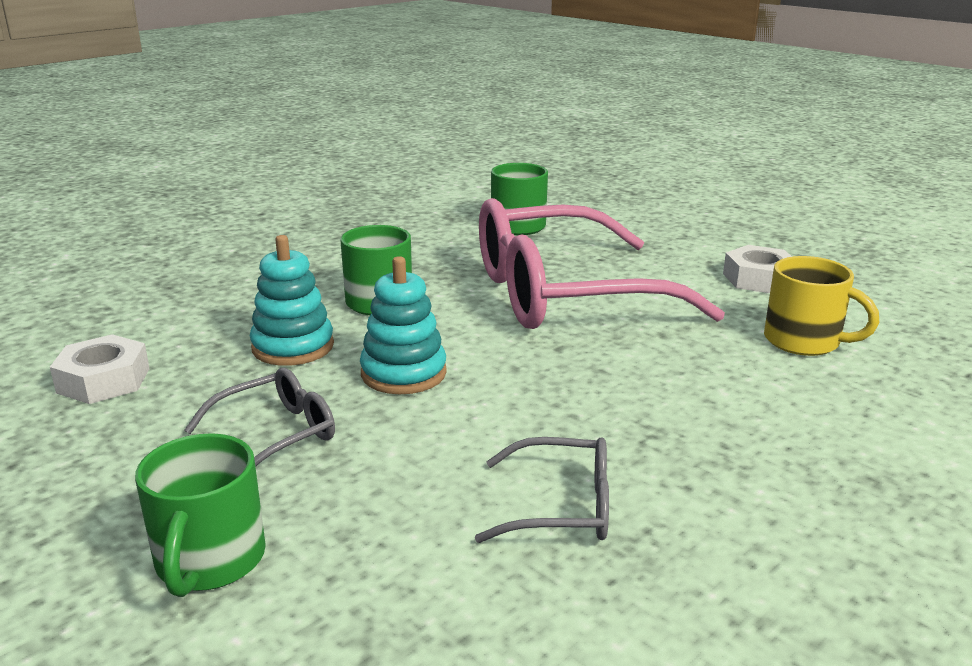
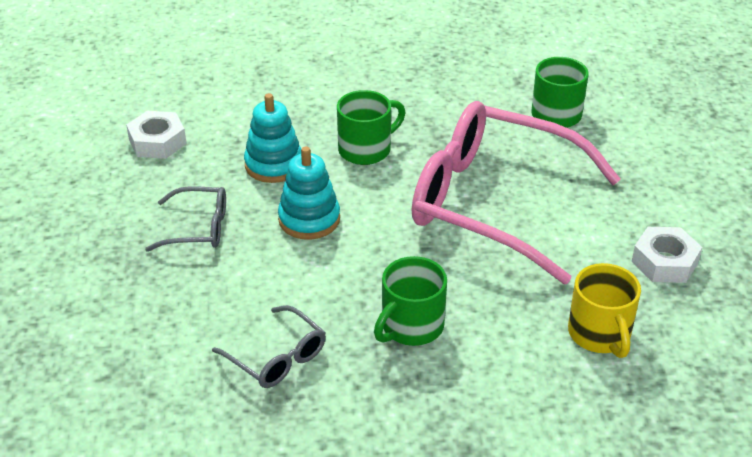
camera: 40 degrees right, 15 degrees up
green mug [135,433,266,597] -> green mug moved to [374,256,447,346]

